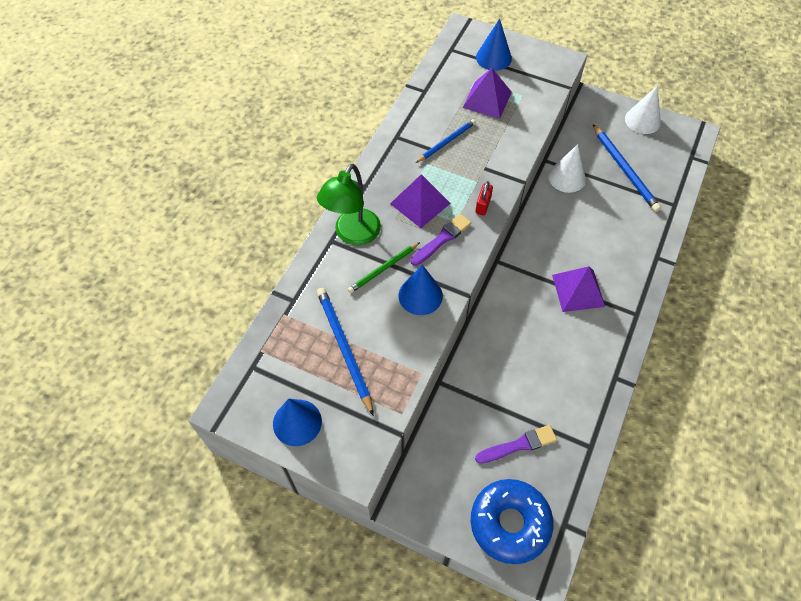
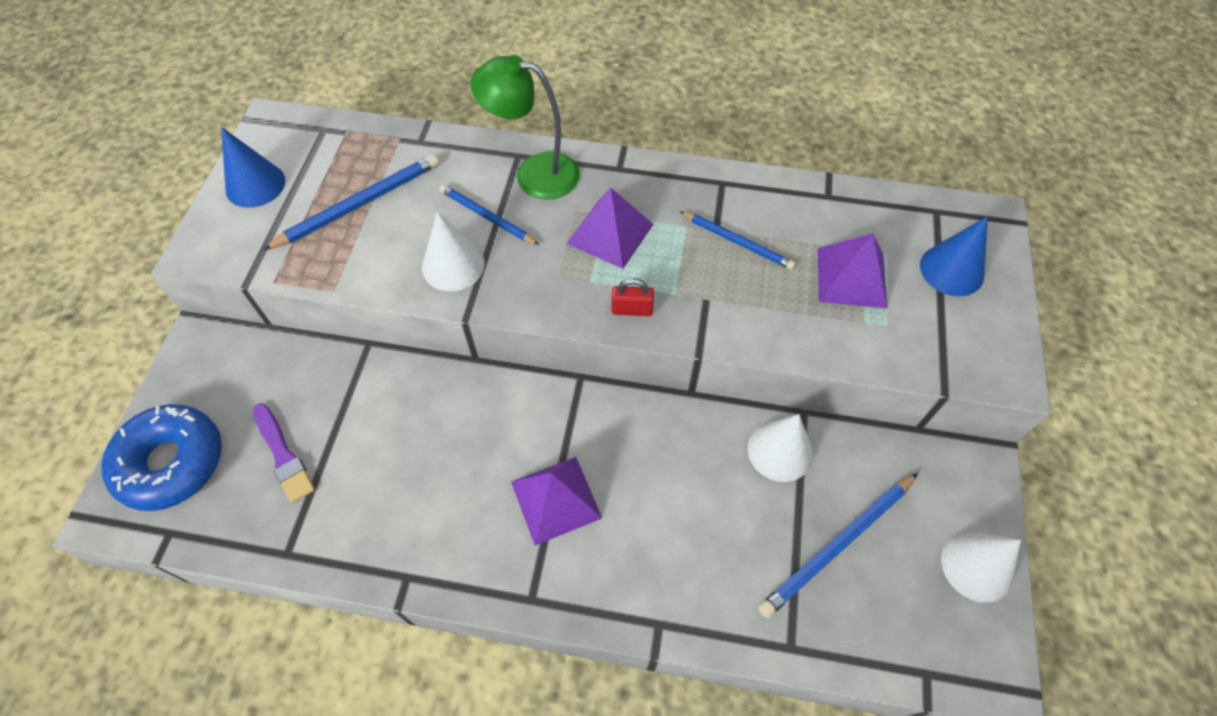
camera: 75 degrees right, 0 degrees up
green pencil [348,242,420,293] -> blue pencil [440,185,539,245]
blue cone [399,265,443,315] -> white cone [422,211,485,291]
purple brush [411,214,471,266] -> none

